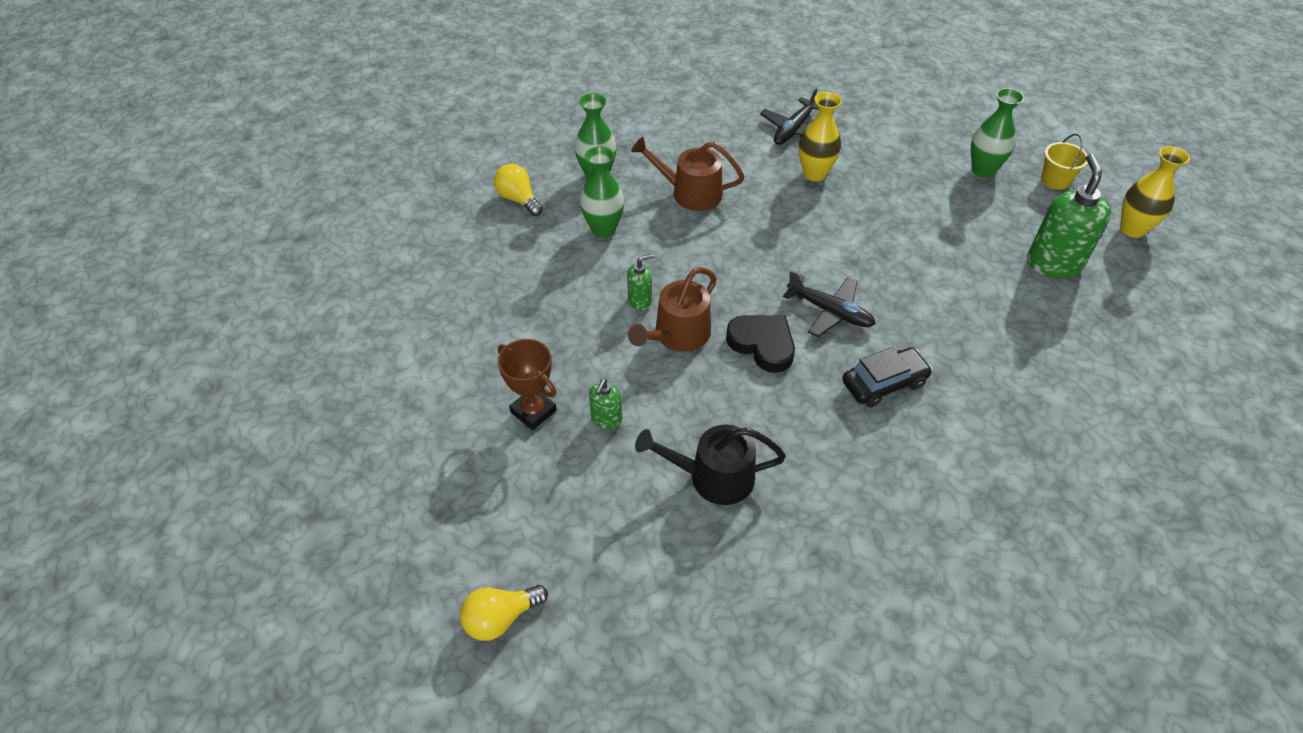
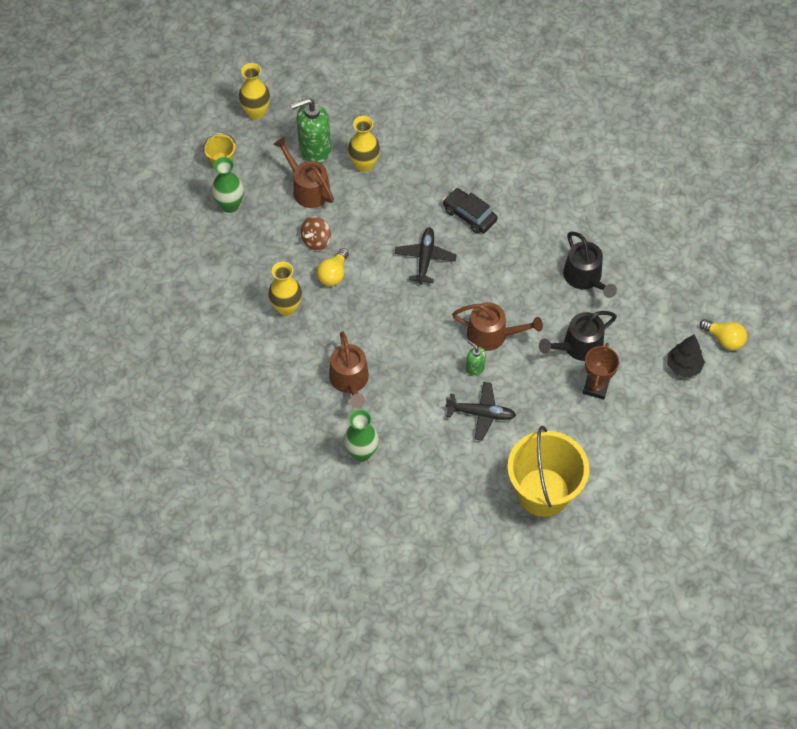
camera: 115 degrees left, 10 degrees up
yellow light bulb [494,164,543,216] -> yellow light bulb moved to [317,248,349,286]
green vase [580,146,624,238] -> none
green soap dispenser [589,379,622,429] -> black watering can [539,311,617,361]
black heart [726,315,795,373] -> none
black plane [760,88,819,145] -> black plane moved to [445,382,516,441]
none -> brown watering can [273,137,334,208]
none -> brown spinning top [301,216,331,251]
none -> yellow vase [348,116,380,172]
none -> yellow bucket [507,426,589,517]
none -> black tree [667,334,705,378]

